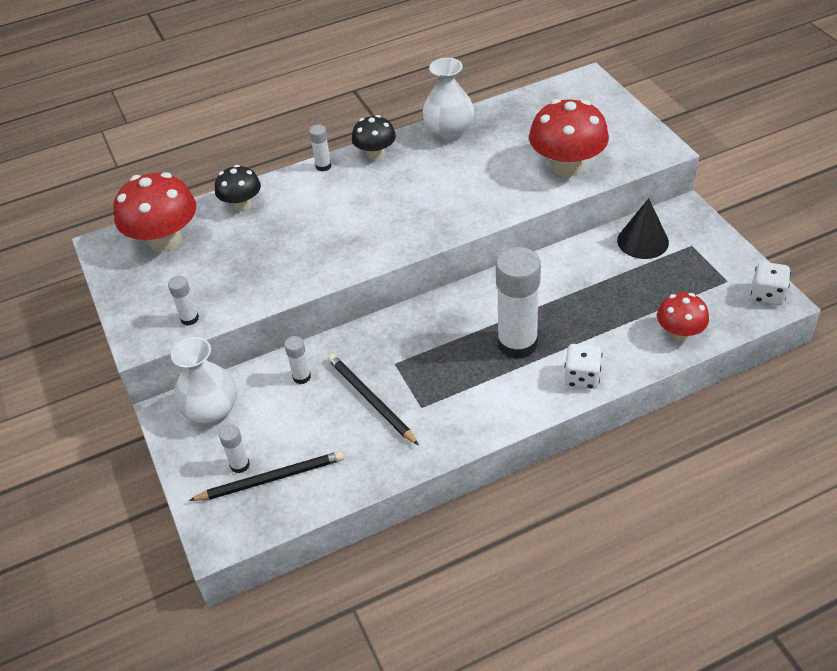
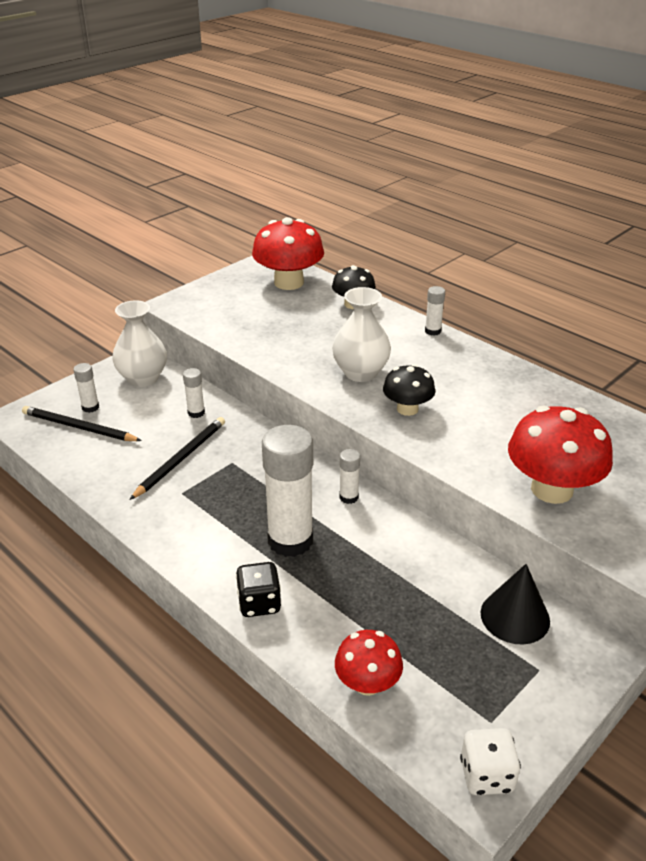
camera: 65 degrees right, 10 degrees down
white glue stick [168,276,199,326] -> white glue stick moved to [339,449,360,504]
black pencil [189,451,344,501] -> black pencil turned 150 degrees clockwise [22,406,142,441]
black mushroom [352,115,396,160] -> black mushroom moved to [383,364,436,416]
white vase [422,58,474,142] -> white vase moved to [332,287,391,382]
white dice [564,344,602,389] -> black dice [236,562,281,617]

